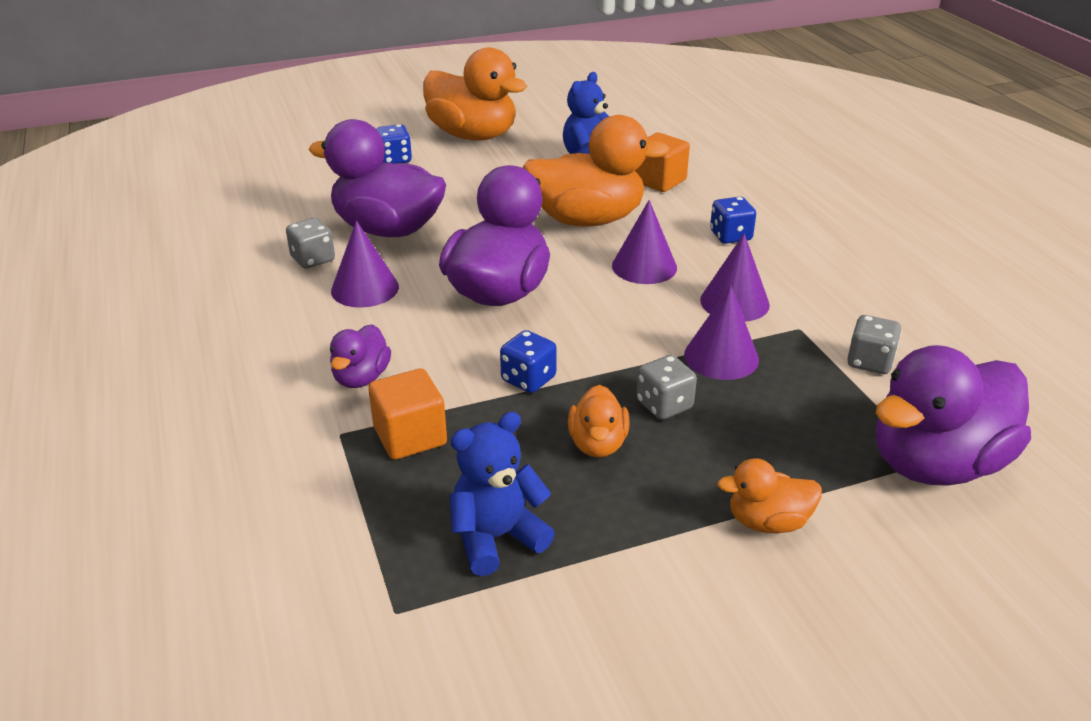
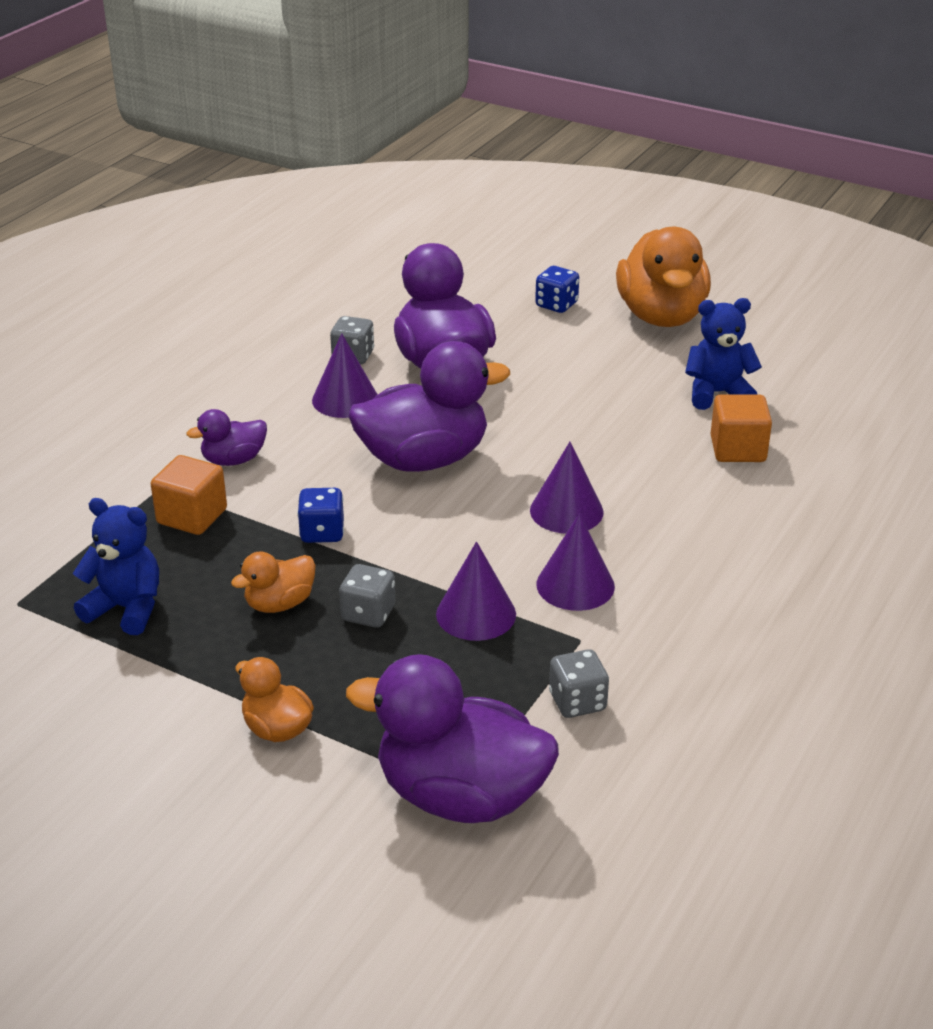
camera: 50 degrees right, 0 degrees up
orange duck [523,115,669,227] -> none
blue dice [710,197,756,244] -> none

